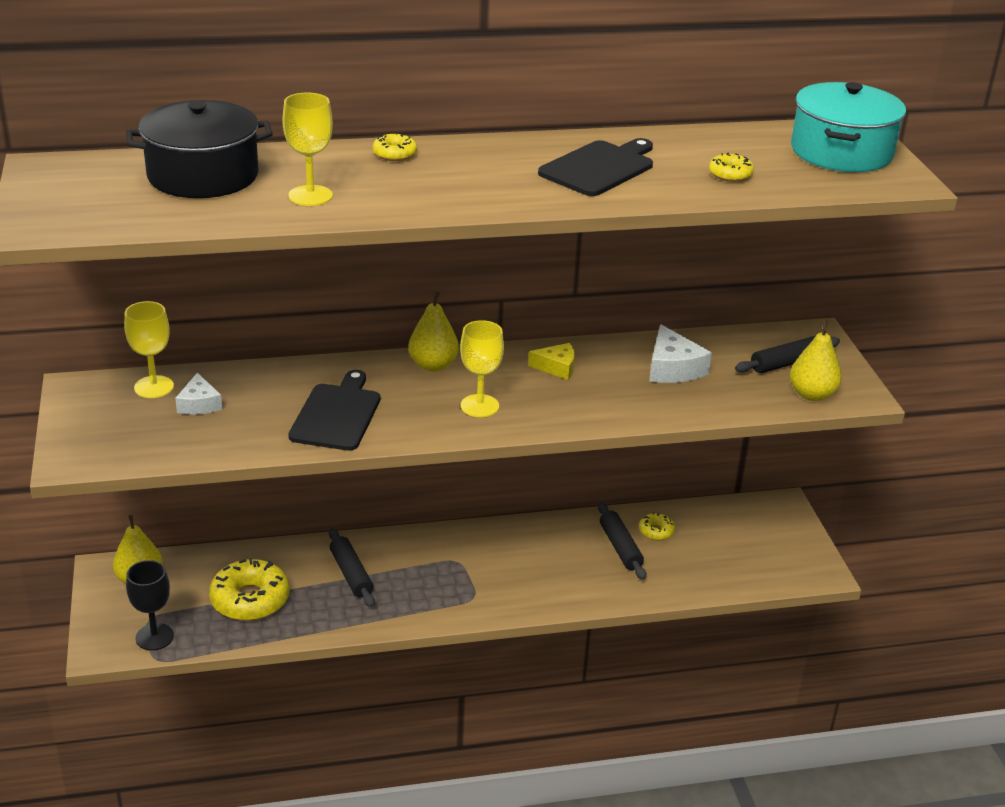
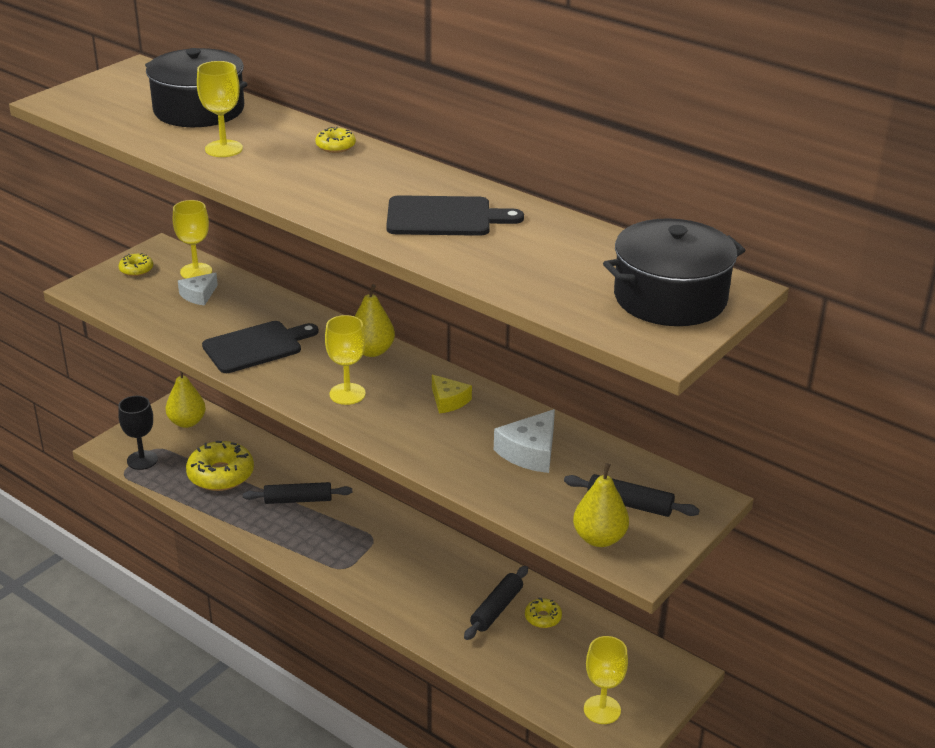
camera: 50 degrees right, 0 degrees up
black rolling pin [329,528,375,607] -> black rolling pin turned 60 degrees clockwise [243,482,352,504]
yellow donut [709,153,754,182] -> yellow donut moved to [119,253,153,276]
turquoise pot [791,82,906,172] -> black pot [603,218,746,326]
none -> yellow goblet [584,636,628,724]

